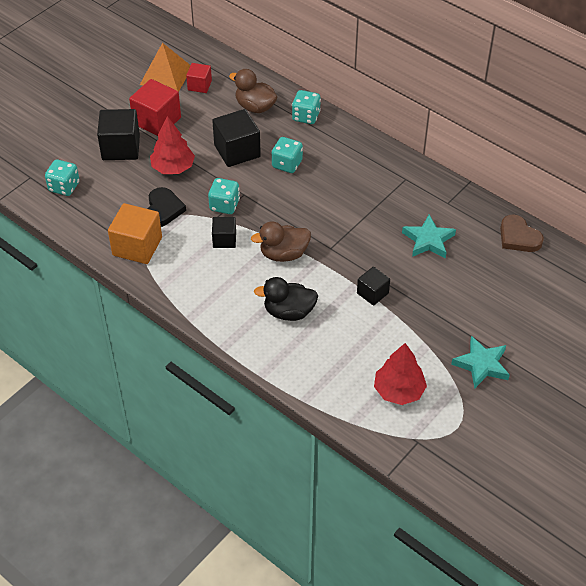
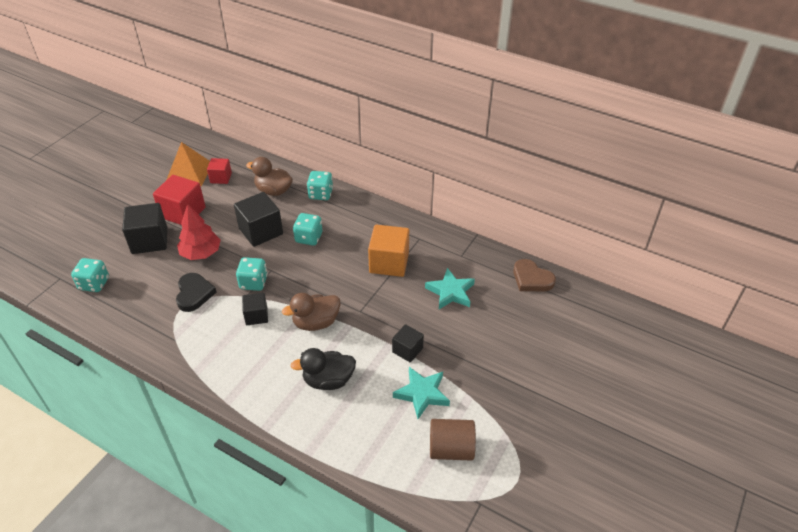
camera: 10 degrees left, 5 degrees down
orange cube [108,203,162,264] -> orange cube moved to [368,225,409,277]
red tree [374,343,427,405] -> brown cylinder [430,419,476,461]
turquoise star [451,336,510,389] -> turquoise star moved to [393,367,450,419]

